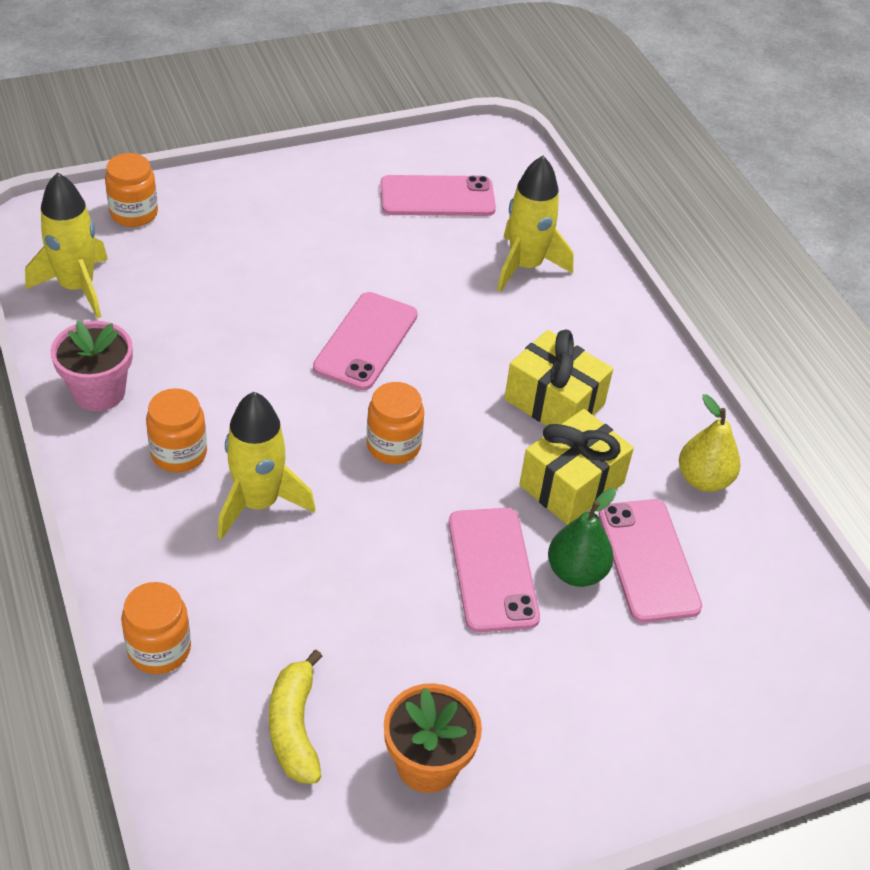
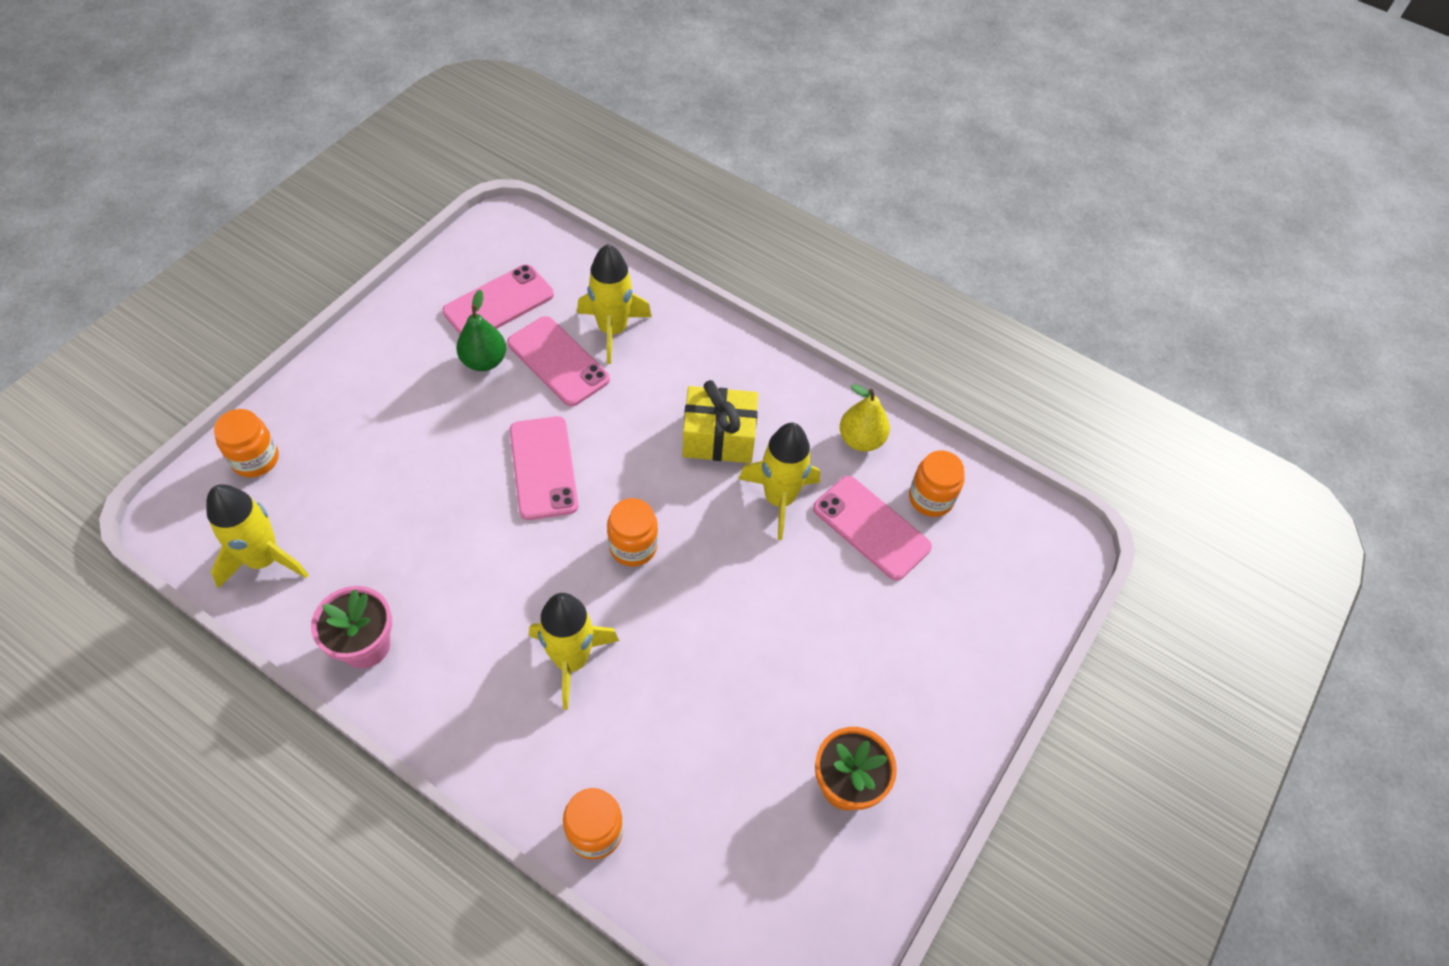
camera: 35 degrees left, 10 degrees up
orange jar [146,388,207,473] -> orange jar moved to [909,450,965,517]
yellow banana [269,650,323,784] -> none
pink phone [449,508,540,633] -> pink phone moved to [507,316,610,406]
yellow gift [519,409,634,525] -> yellow rocket [739,423,820,540]
green pear [548,488,616,587] -> green pear moved to [456,290,506,371]

